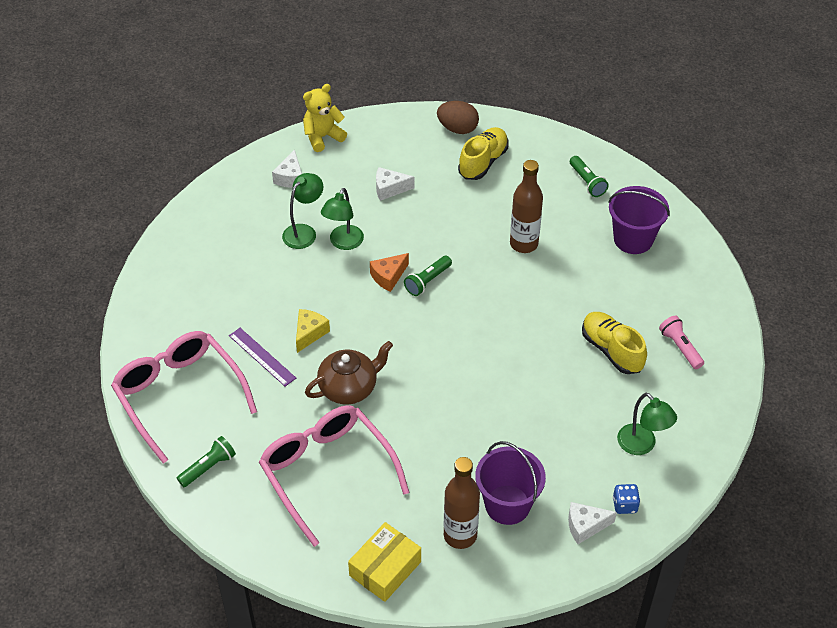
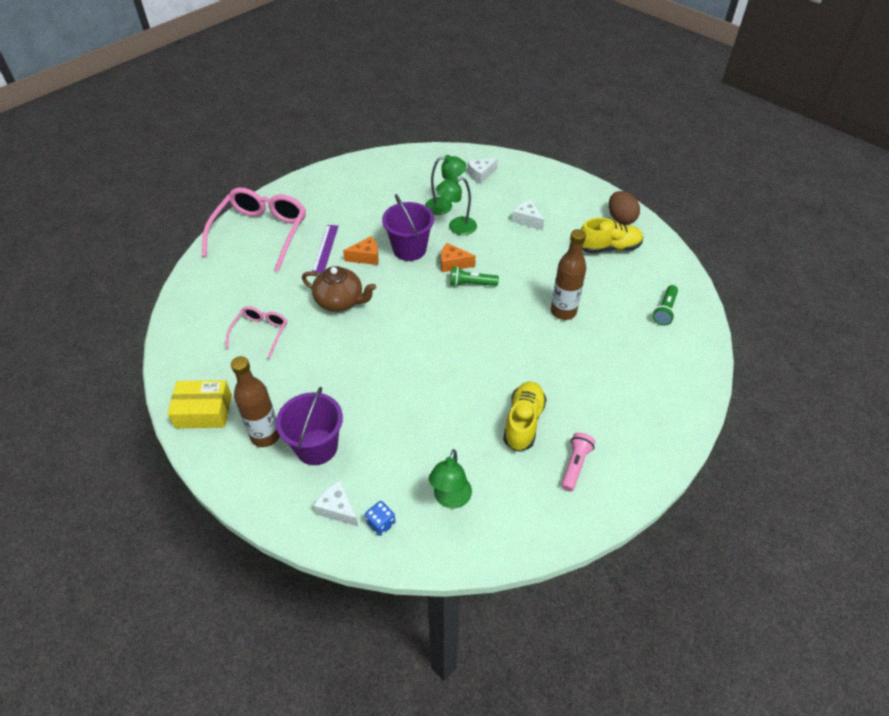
camera: 50 degrees right, 0 degrees up
green flashlight [177,436,236,487] -> none
pink glasses [259,405,409,547] -> pink glasses [226,306,287,359], size x0.52
yellow cheese [296,309,330,353] -> orange cheese [343,236,379,265]
yellow teddy bear [303,84,347,152] -> none
purple bucket [608,186,670,254] -> purple bucket moved to [382,194,434,261]

